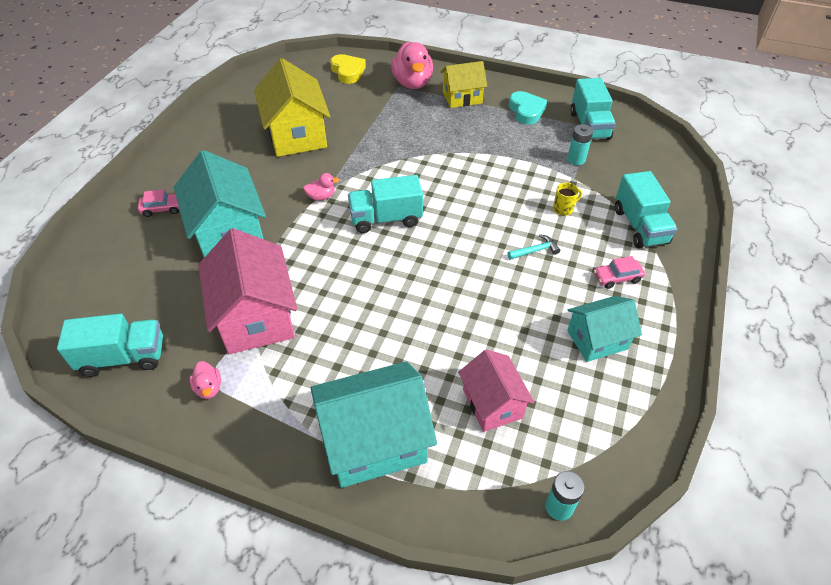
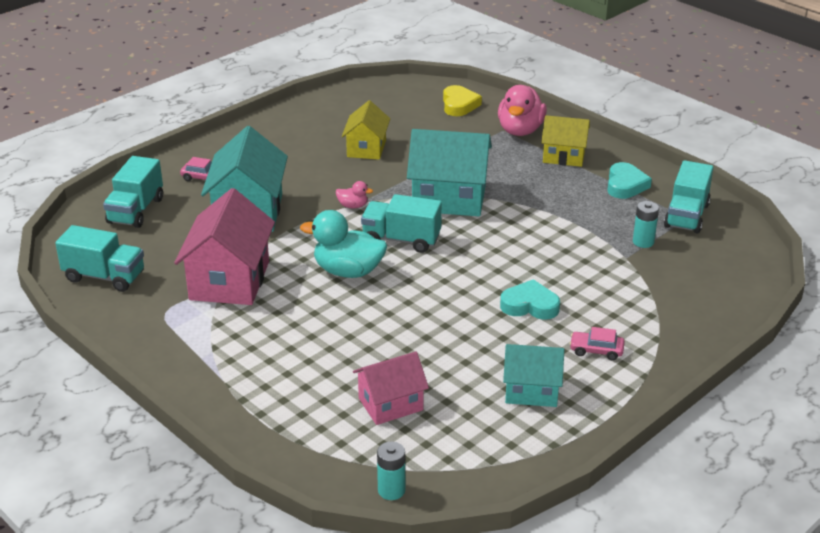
camera: 25 degrees right, 15 degrees down
pink duck [189,361,221,399] -> none
yellow house [254,58,331,157] -> yellow house [342,100,390,160], size x0.61
turquoise house [311,361,437,488] -> turquoise house moved to [407,129,492,216]
pink house [458,349,535,432] -> pink house turned 60 degrees clockwise [353,351,429,425]
turquoise hammer [507,234,560,260] -> turquoise heart [500,279,560,319]
yellow mug [553,183,582,216] -> none
turquoise truck [615,171,677,248] -> turquoise truck moved to [103,156,163,228]
none -> turquoise duck [300,210,387,278]

